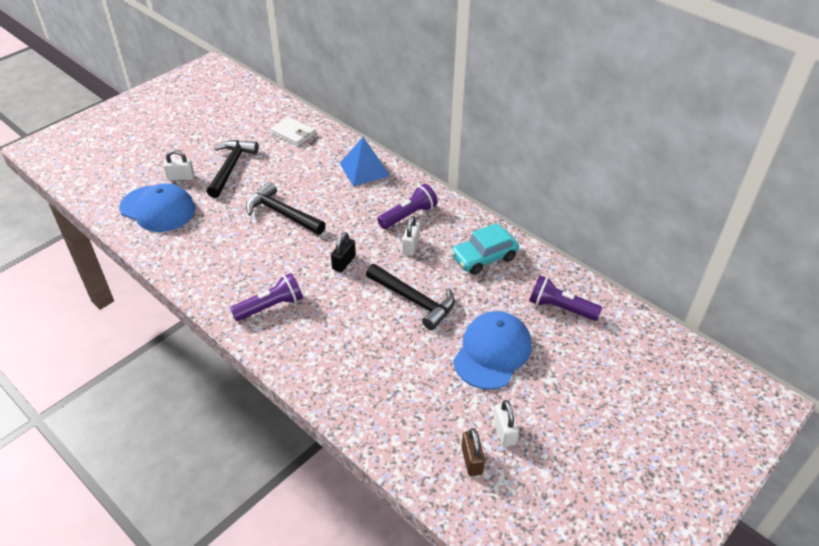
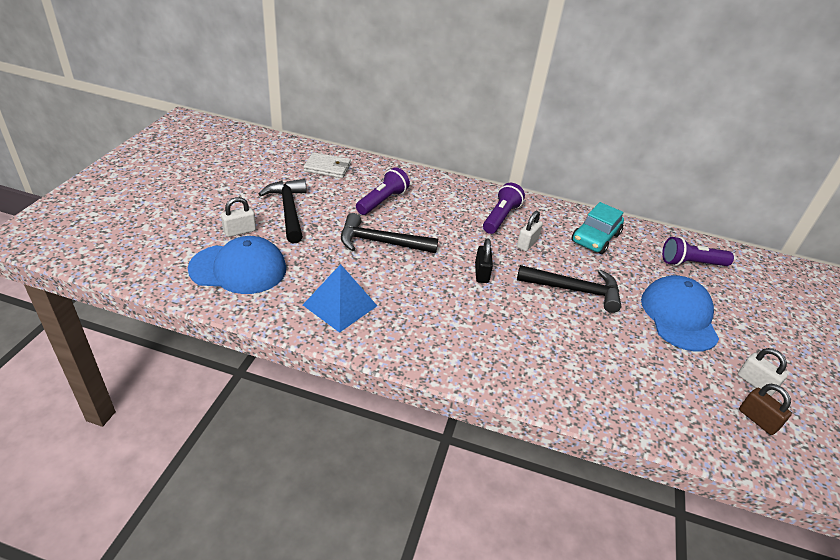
camera: 30 degrees left, 5 degrees down
purple flashlight [230,273,303,321] -> purple flashlight moved to [356,167,410,215]
blue pyramid [339,137,390,186] -> blue pyramid moved to [303,264,377,333]
white padlock [402,216,420,256] -> white padlock turned 45 degrees clockwise [517,211,543,251]

